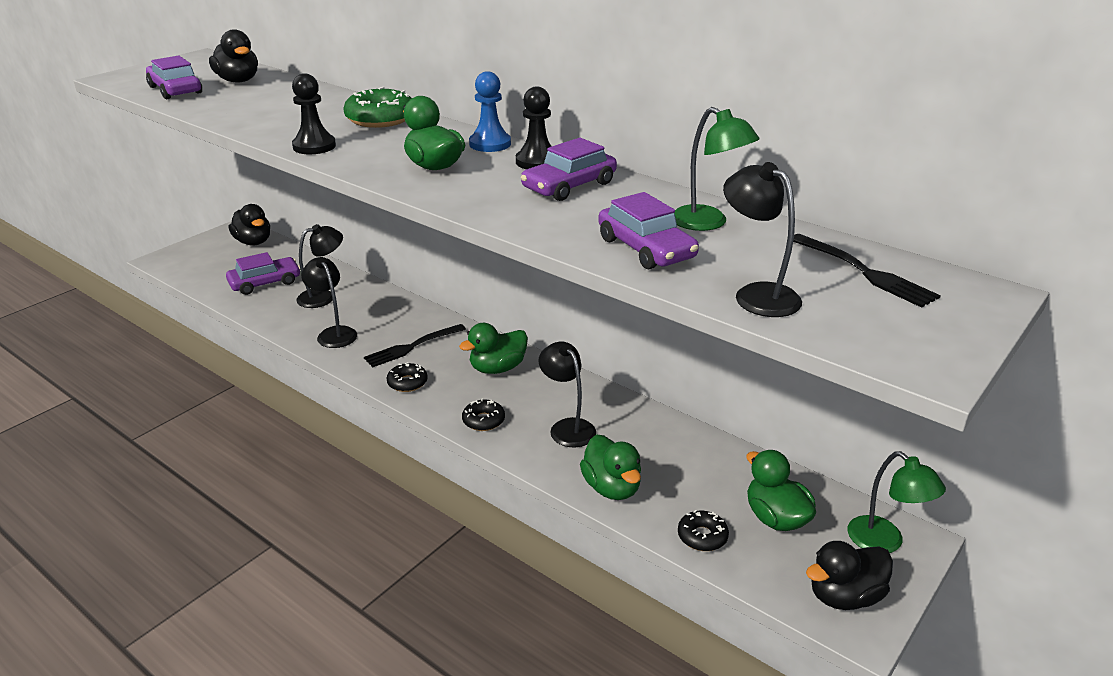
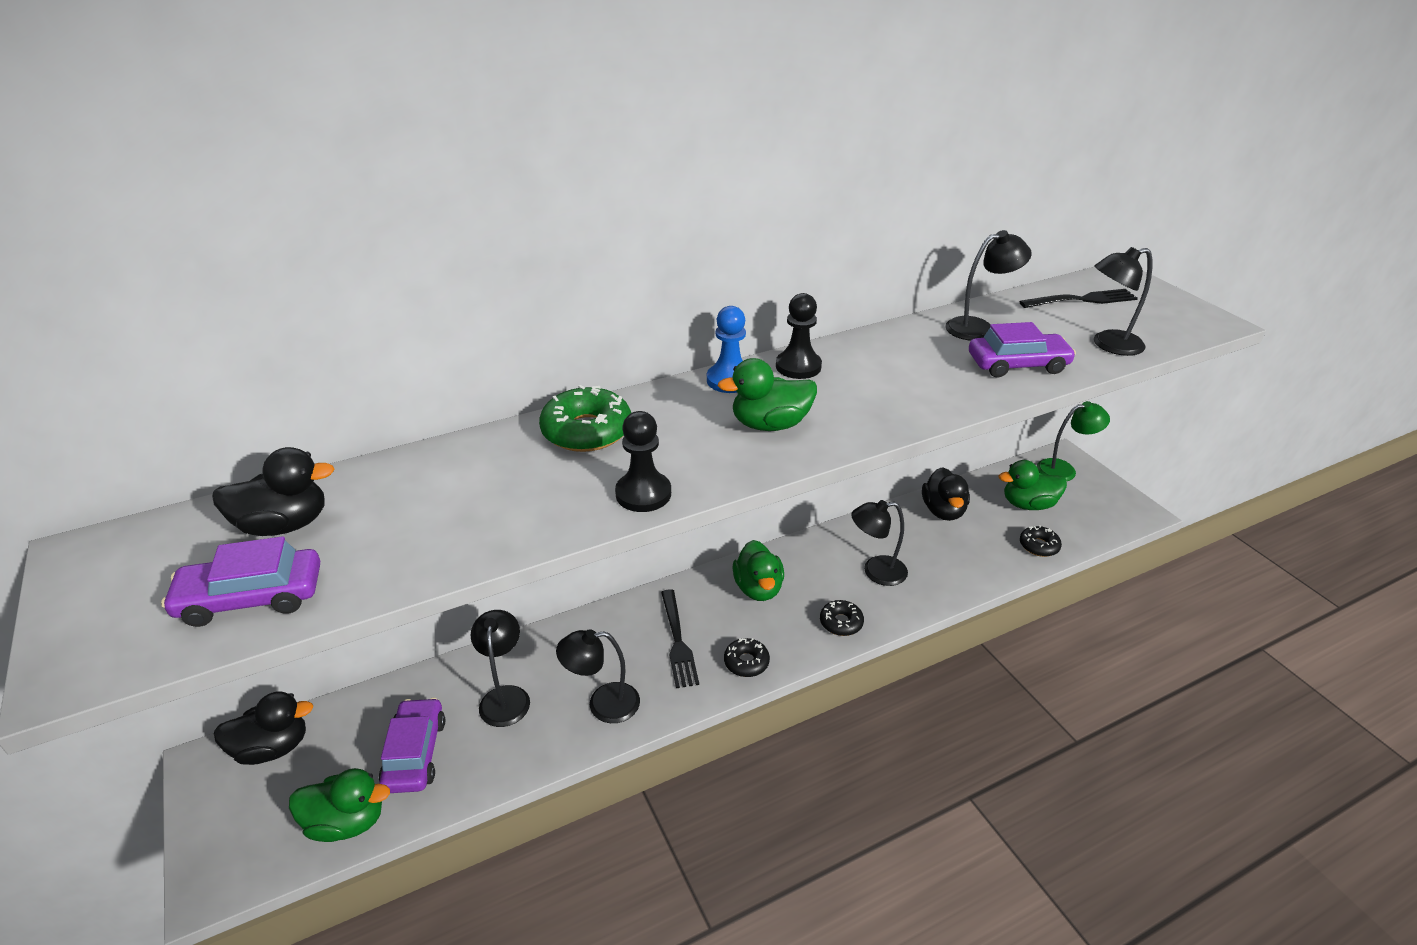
camera: 65 degrees left, 5 degrees up
purple car [521,138,617,201] -> none
green duck [580,434,641,500] -> green duck moved to [289,768,390,842]
green lamp [674,107,759,231] -> black lamp [945,230,1032,341]
black duck [806,541,893,610] -> black duck moved to [922,467,970,521]

